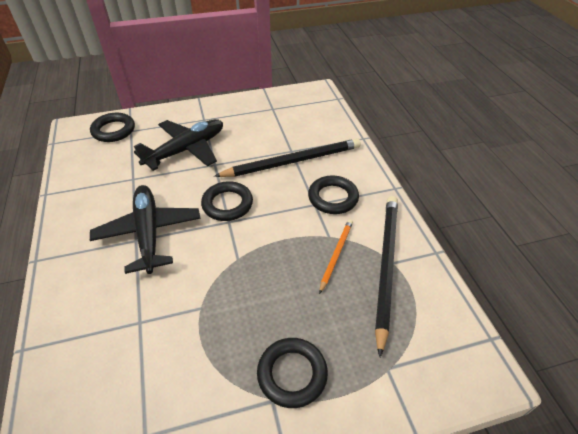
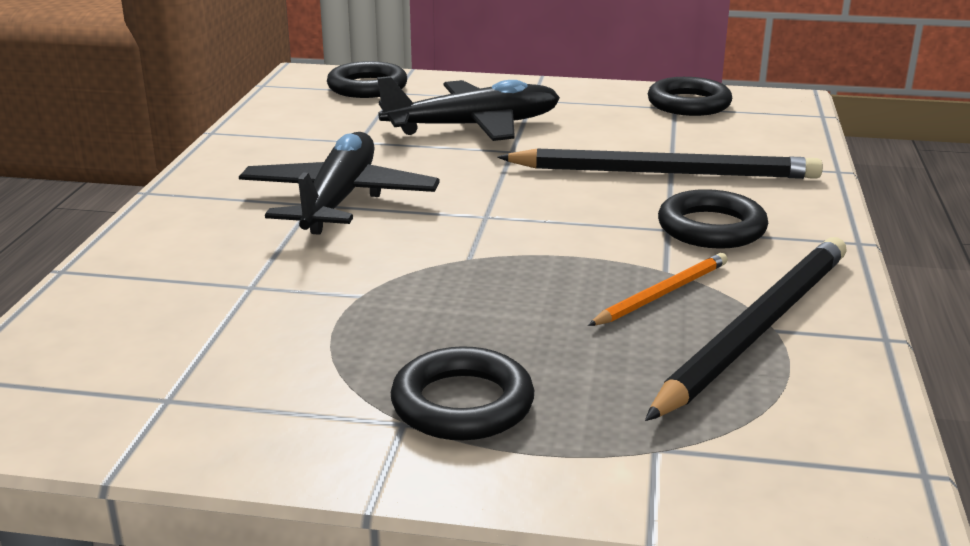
camera: 25 degrees right, 20 degrees down
black ring [201,181,253,221] -> black ring moved to [648,77,732,116]

